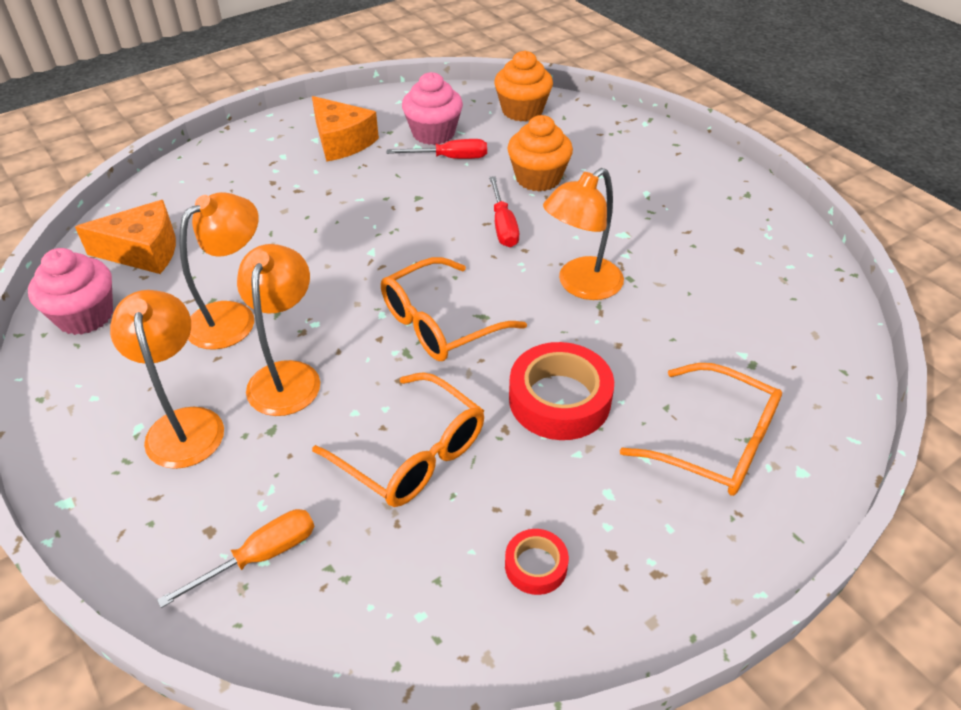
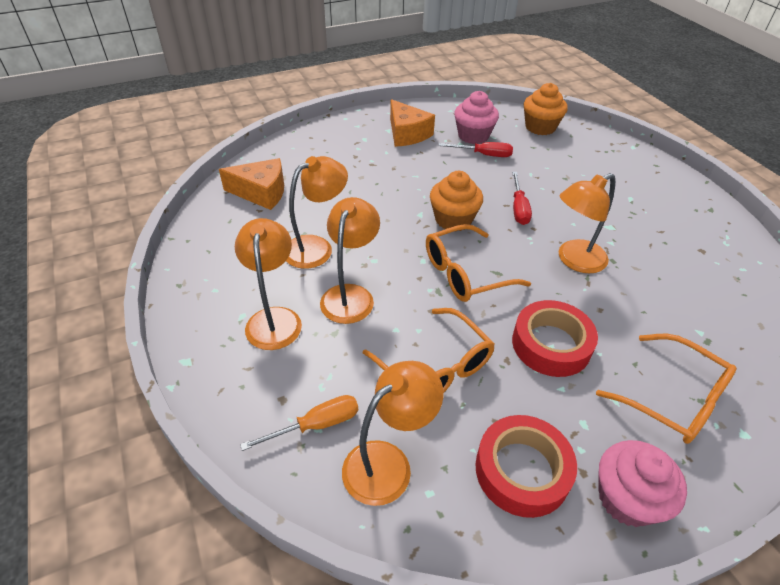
camera: 10 degrees right, 0 degrees up
pink cupcake [28,248,113,335] -> pink cupcake moved to [598,440,687,527]
red tape [505,529,569,595] -> red tape [475,415,577,518], size x1.92
orange cupcake [508,115,573,192] -> orange cupcake moved to [430,171,483,231]
none -> orange lamp [342,361,444,506]

